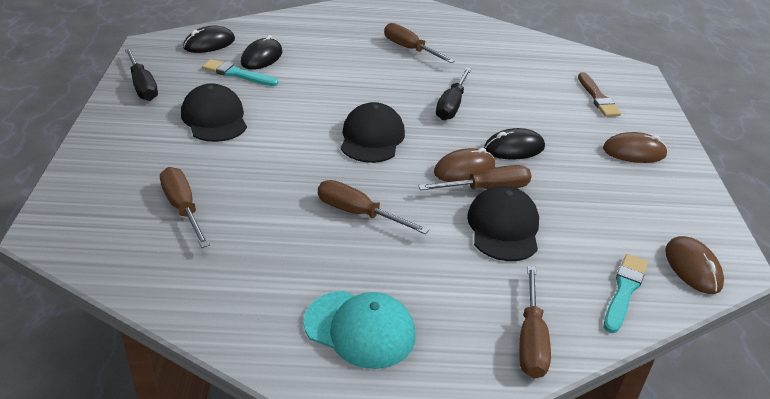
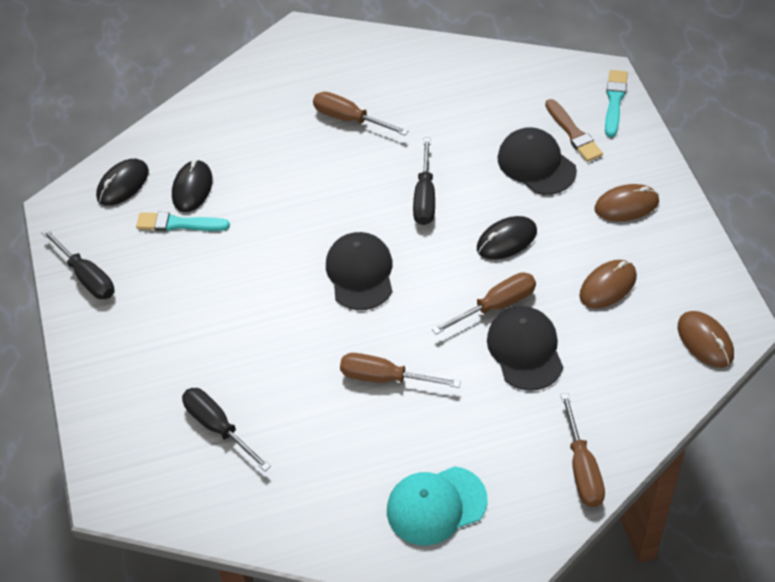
camera: 10 degrees left, 15 degrees up
brown screwdriver [160,167,210,248] -> black screwdriver [182,388,271,471]
black cap [181,83,247,142] -> black cap moved to [498,127,577,195]
turquoise cap [303,291,415,369] -> turquoise cap turned 150 degrees clockwise [387,466,487,545]
brown mouse [434,148,495,182] -> brown mouse moved to [579,260,637,308]
turquoise brush [604,254,648,333] -> turquoise brush moved to [605,70,628,137]

